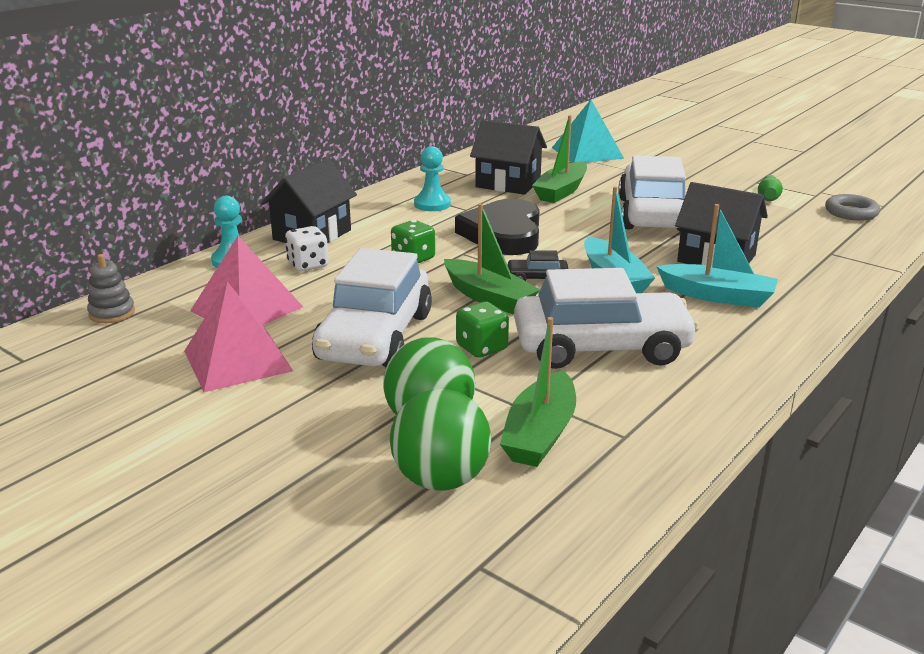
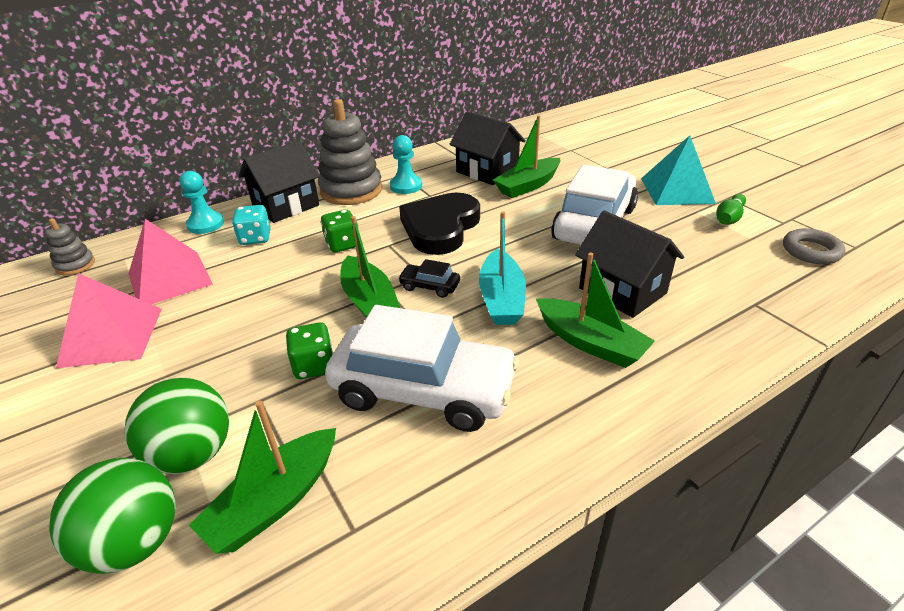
camera: 20 degrees right, 10 degrees up
white dice [285,226,329,271] -> turquoise dice [232,205,271,245]
white car [312,248,432,367] -> none
turquoise pyramid [552,99,624,163] -> turquoise pyramid moved to [641,135,716,205]
turquoise boat [656,204,778,308] -> green boat [536,252,655,368]
none -> grey stacking toy [318,99,382,205]

